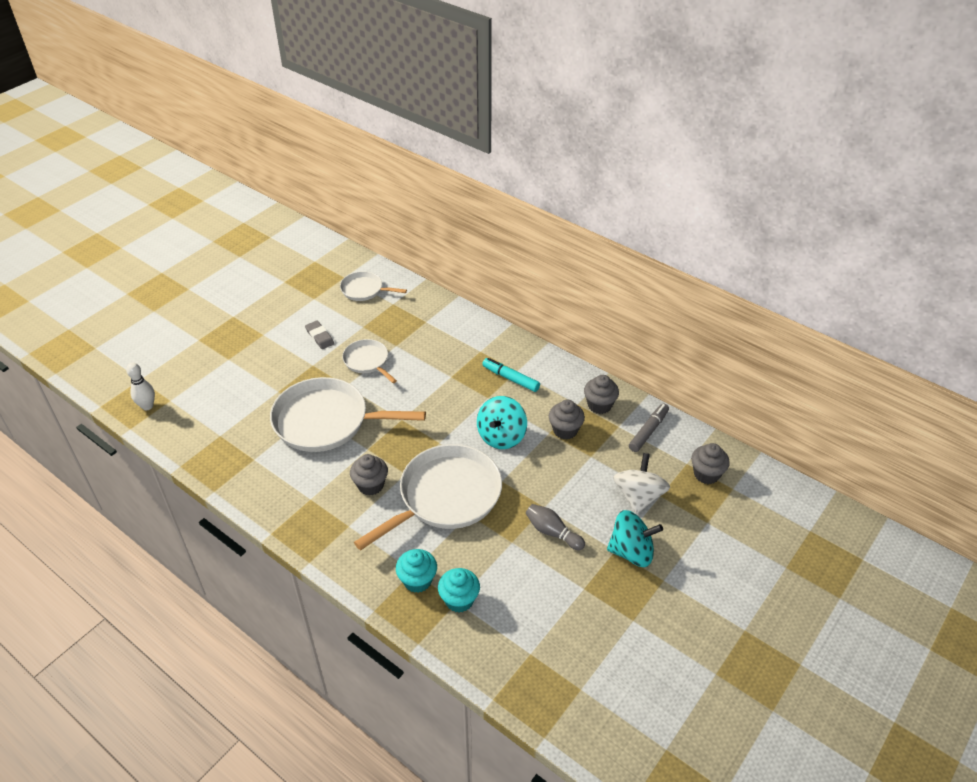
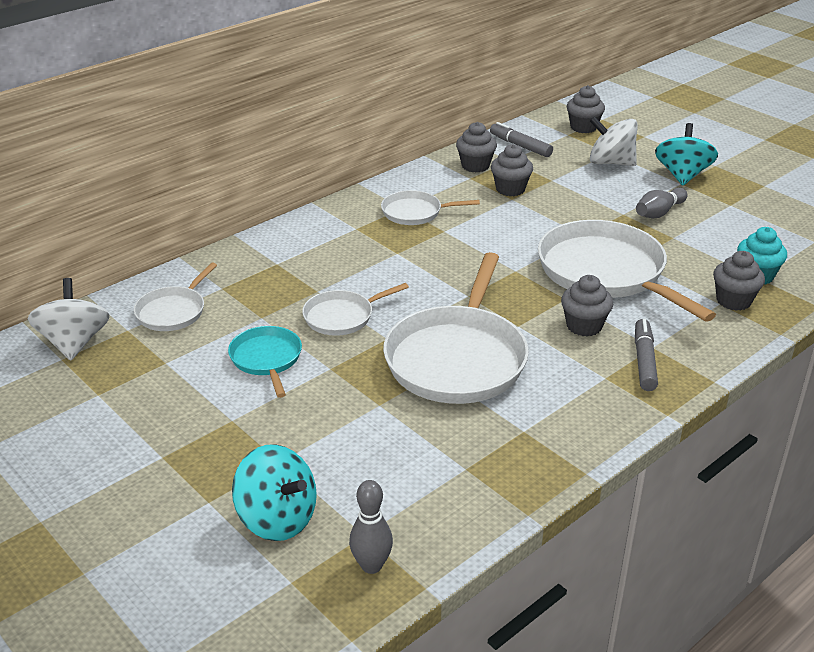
camera: 80 degrees left, 10 degrees down
white bowling pin [126,362,155,410] -> grey bowling pin [349,480,393,574]
grey eraser [305,320,334,349] -> turquoise pan [228,326,302,398]
turquoise cupcake [396,549,437,593] -> grey cupcake [713,251,765,311]
turquoise spinning top [477,396,527,449] -> turquoise spinning top moved to [232,445,317,541]
turquoise marker [482,358,540,392] -> white pan [381,190,480,225]
none -> white spinning top [27,278,110,360]
none -> grey marker [635,319,658,391]

